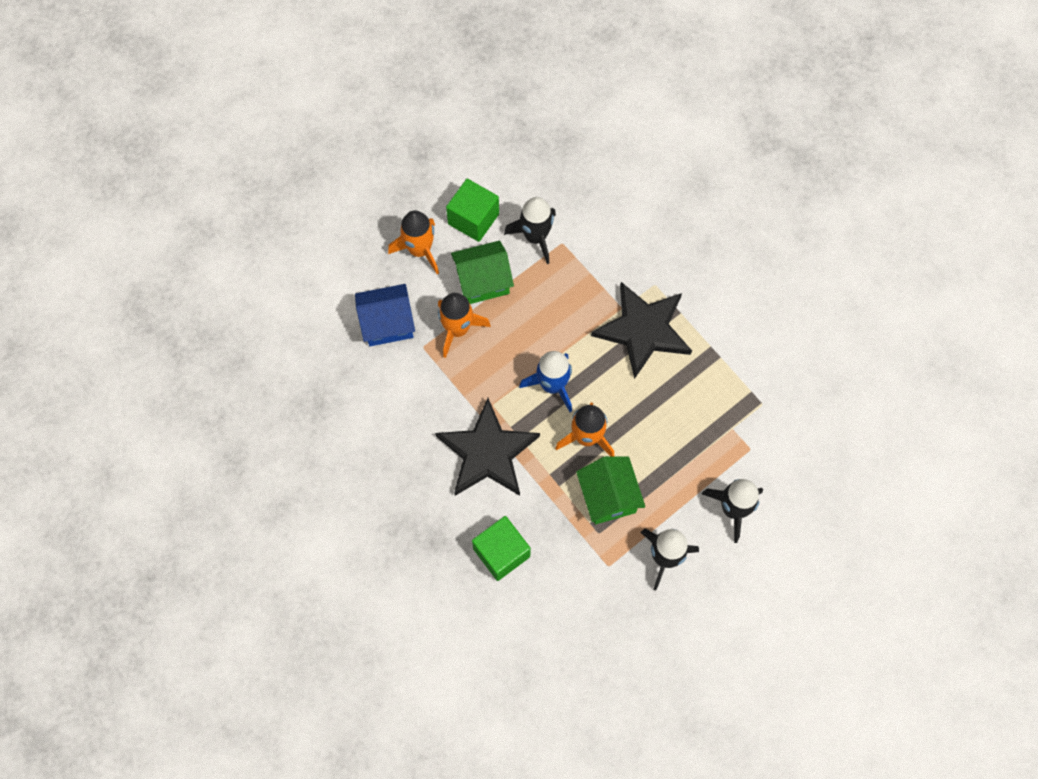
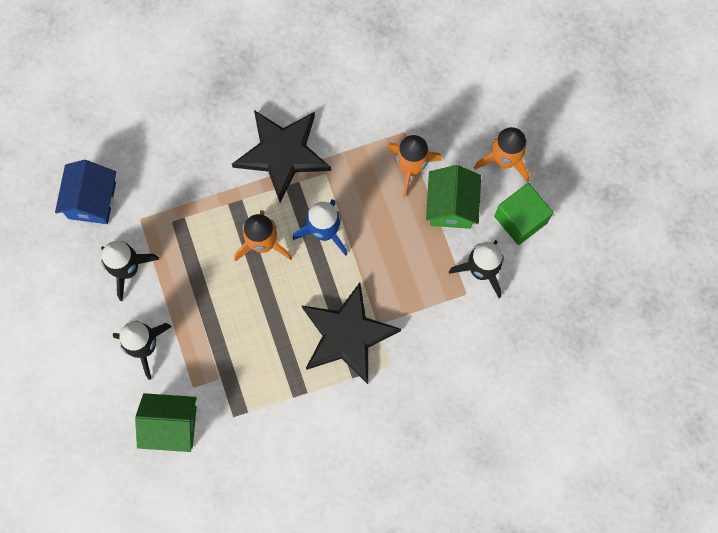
camera: 110 degrees right, 5 degrees up
blue house [355,284,415,346] -> blue house moved to [55,160,116,224]
green cube [472,516,531,581] -> none
green house [576,456,645,524] -> green house moved to [135,393,197,452]

